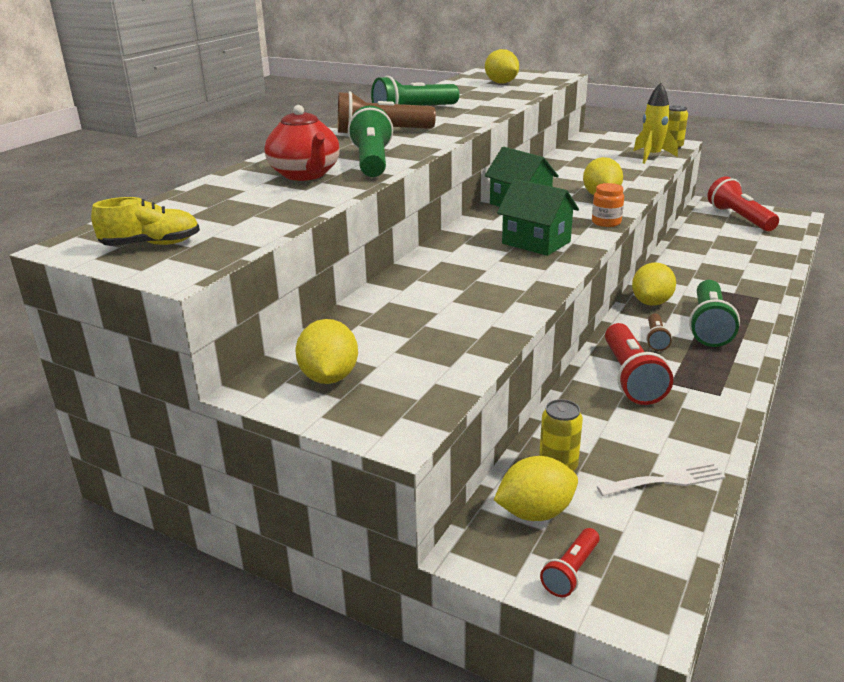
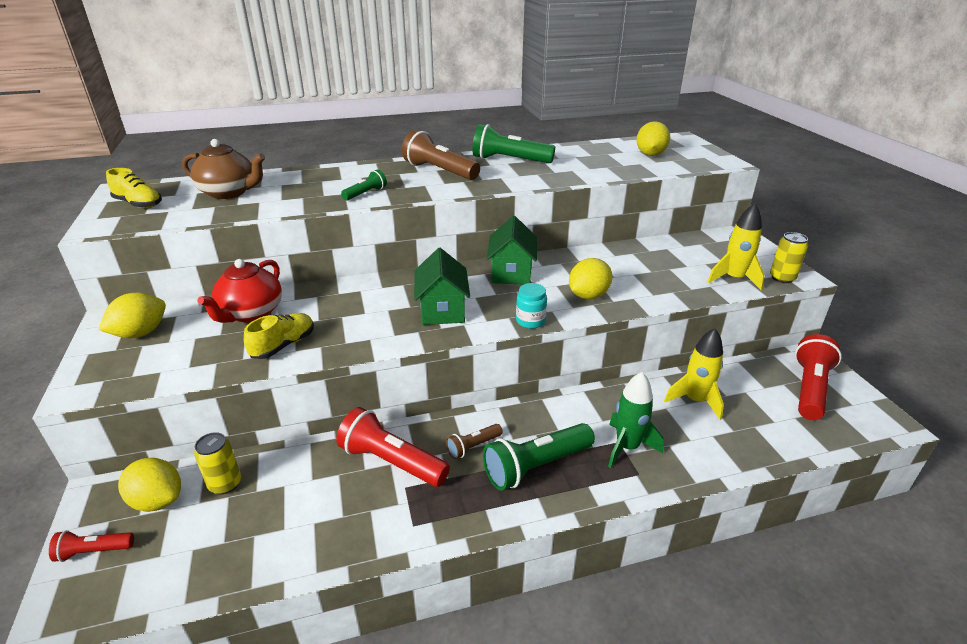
camera: 45 degrees right, 5 degrees up
red teapot [265,105,340,181] -> red teapot moved to [197,259,282,323]
green flashlight [348,106,393,177] -> green flashlight [341,169,387,200], size x0.52
orange jar [592,183,624,227] -> turquoise jar [516,283,547,329]
white fork [597,462,726,496] -> none
red flashlight [605,323,673,405] -> red flashlight turned 75 degrees clockwise [336,407,450,487]
yellow lemon [632,263,676,306] -> none
none -> brown teapot [182,139,265,199]
none -> yellow shoe [244,313,314,359]
none -> green rocket [608,372,664,468]
none -> yellow rocket [664,328,724,420]

